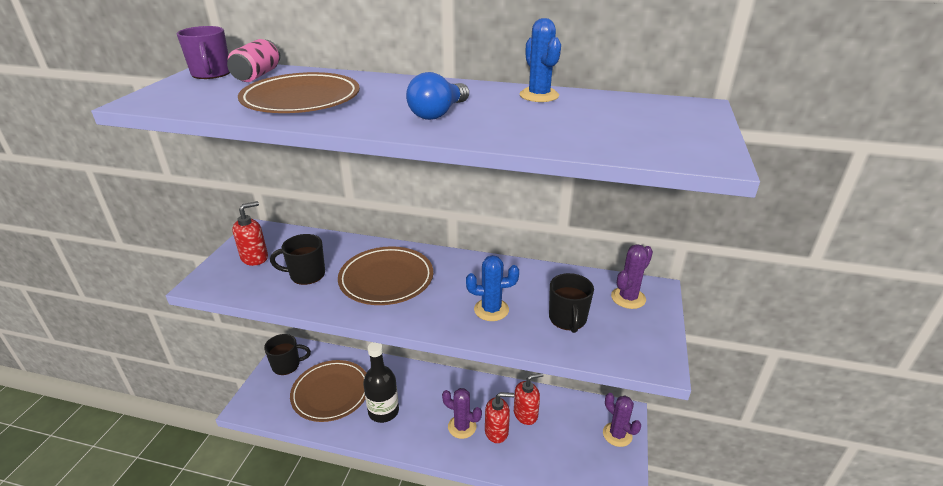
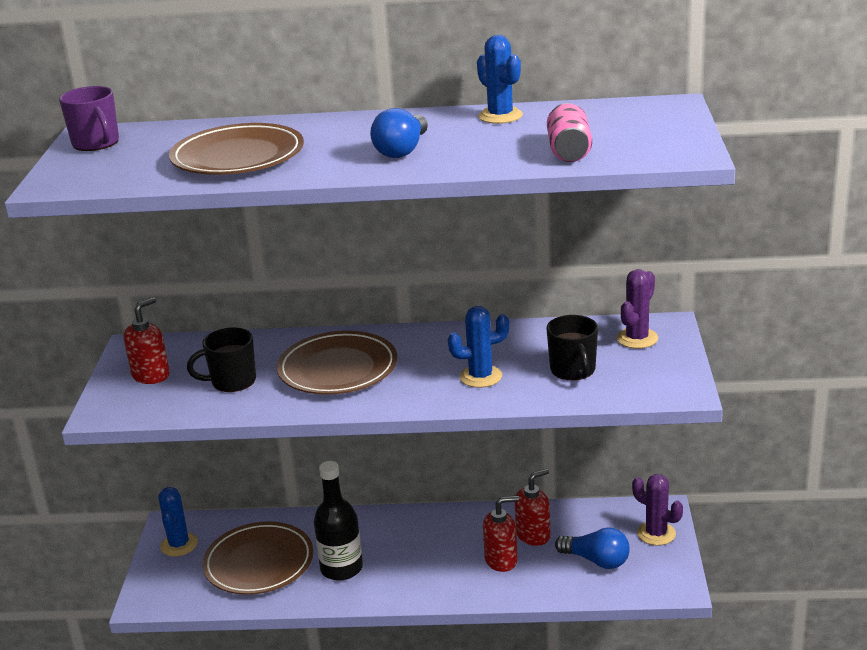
camera: 10 degrees left, 5 degrees down
pink can [227,39,280,82] -> pink can moved to [547,103,592,162]
black mug [264,334,311,375] -> blue cactus [158,487,198,556]
purple cactus [442,388,482,439] -> none
none -> blue light bulb [555,527,630,569]

